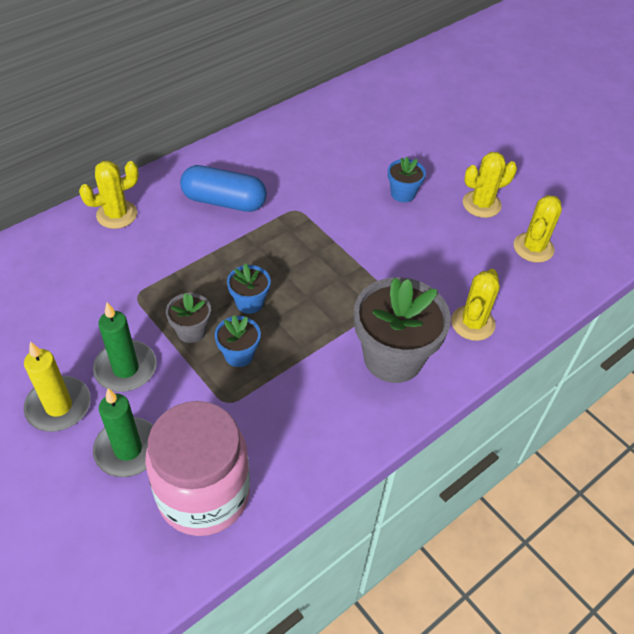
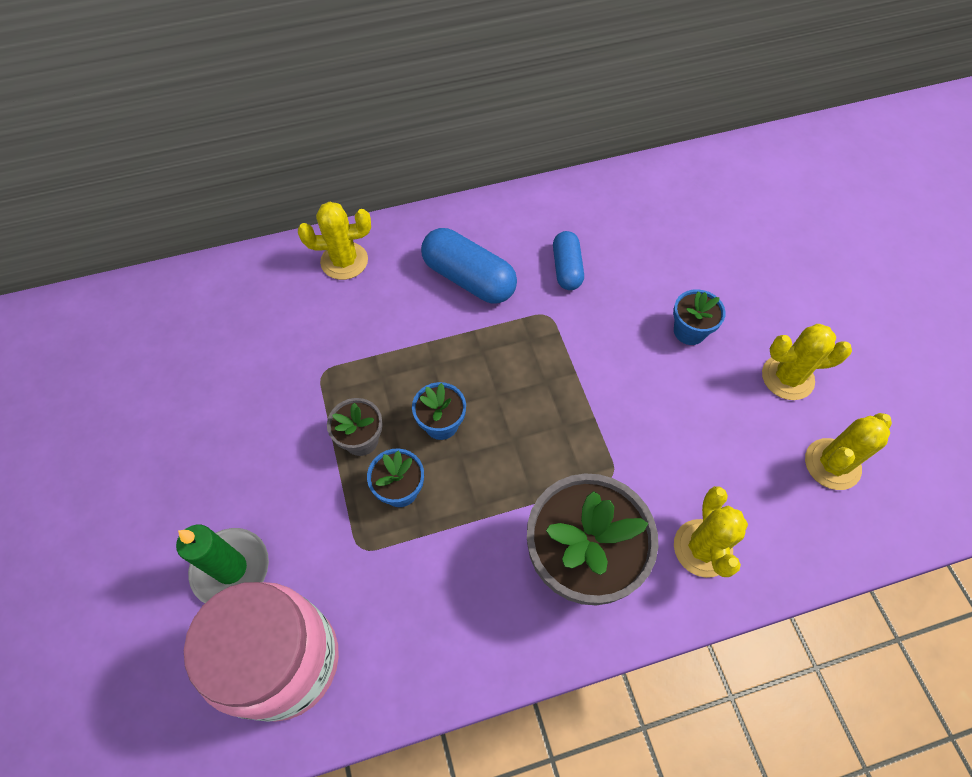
camera: 25 degrees right, 10 degrees up
yellow candle [24,342,91,432] -> none
green candle [93,303,157,392] -> none
yellow cactus [451,269,499,341] -> yellow cactus turned 45 degrees counterclockwise [674,486,748,578]
none -> blue capsule [553,231,584,290]

